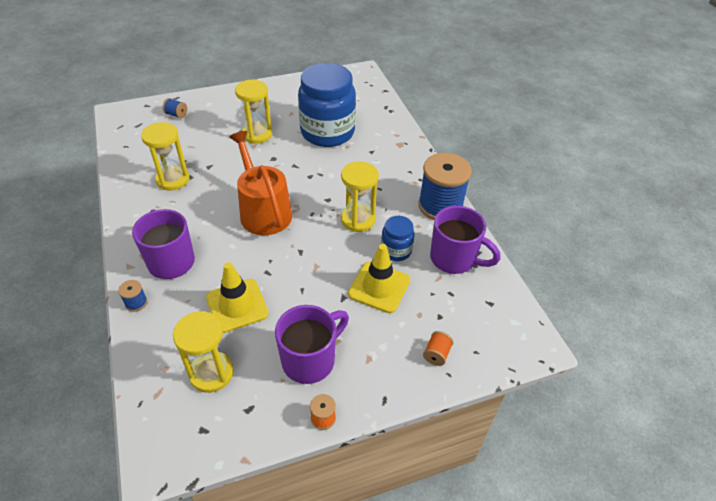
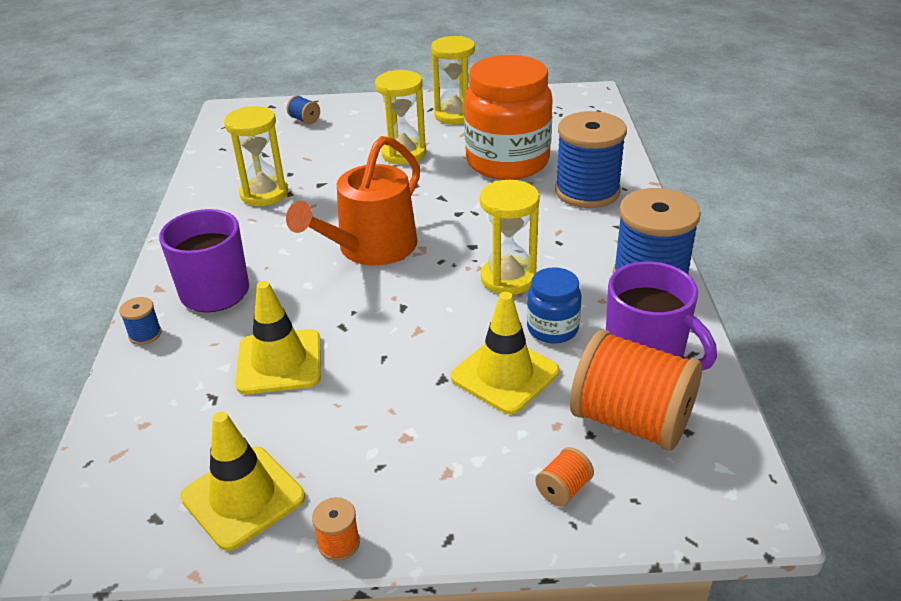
camera: 20 degrees right, 10 degrees down
yellow hourglass [173,311,234,393] -> yellow hourglass moved to [431,36,475,125]
orange watering can [229,131,292,235] -> orange watering can turned 135 degrees counterclockwise [286,136,420,266]
purple mug [275,305,349,384] -> none
blue jar [298,63,356,147] -> orange jar [464,55,552,180]
none -> yellow traffic cone [180,412,305,551]
none -> blue spool [555,111,627,208]
none -> orange spool [570,329,702,451]

